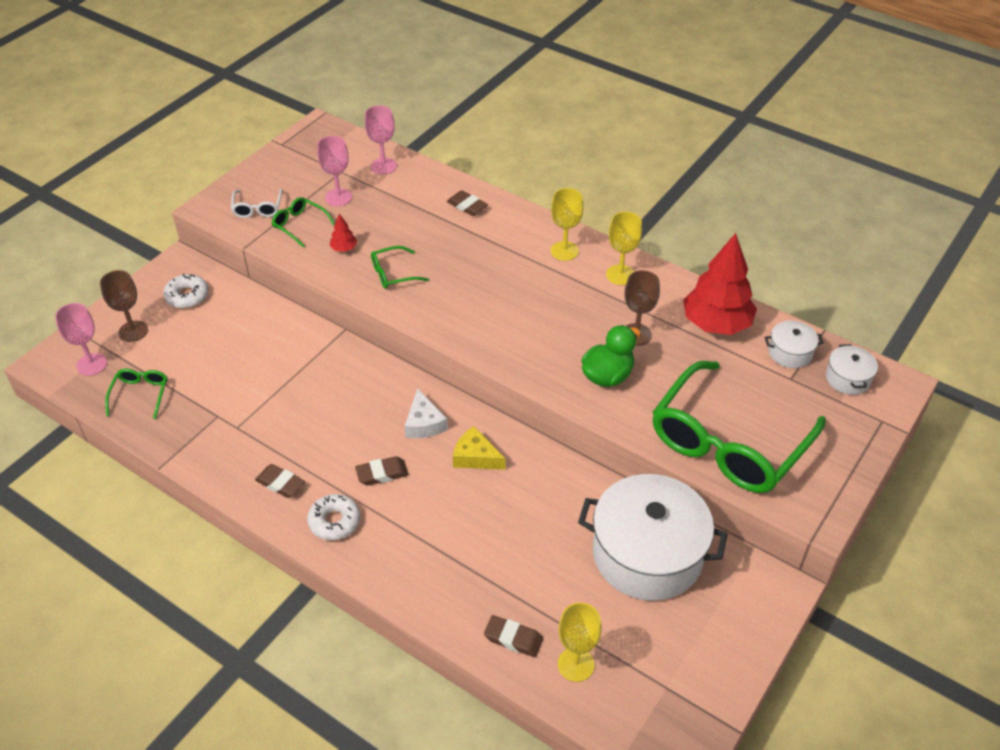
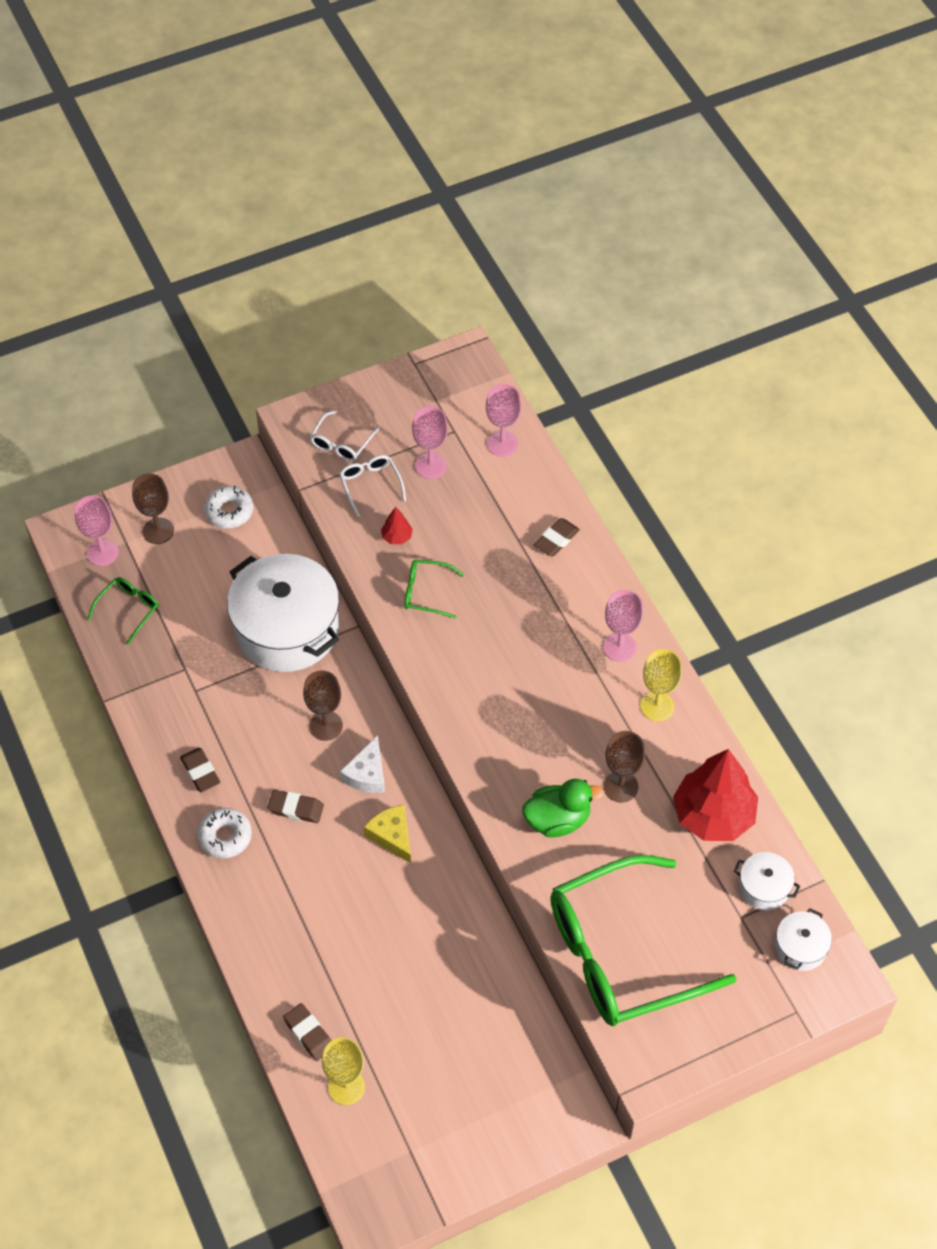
camera: 30 degrees right, 10 degrees up
green glasses [271,197,335,248] -> white glasses [339,455,406,517]
brown eraser [447,190,488,216] -> brown eraser turned 60 degrees clockwise [534,518,580,556]
yellow goblet [551,188,584,261] -> pink goblet [603,590,643,662]
white pot [578,474,728,601] -> white pot moved to [227,554,339,672]
none -> brown goblet [303,670,343,741]

